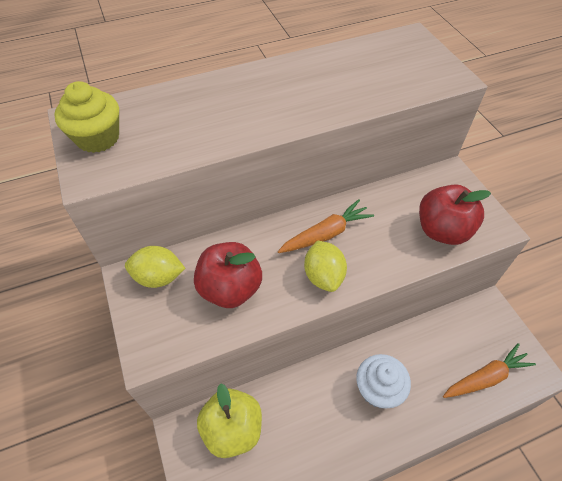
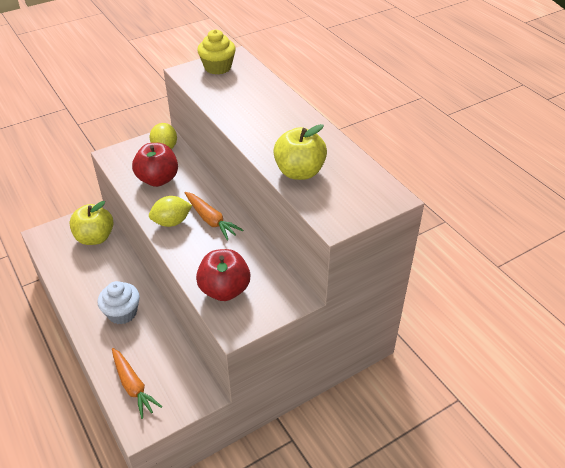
camera: 80 degrees right, 10 degrees down
none -> yellow apple [273,124,327,180]

